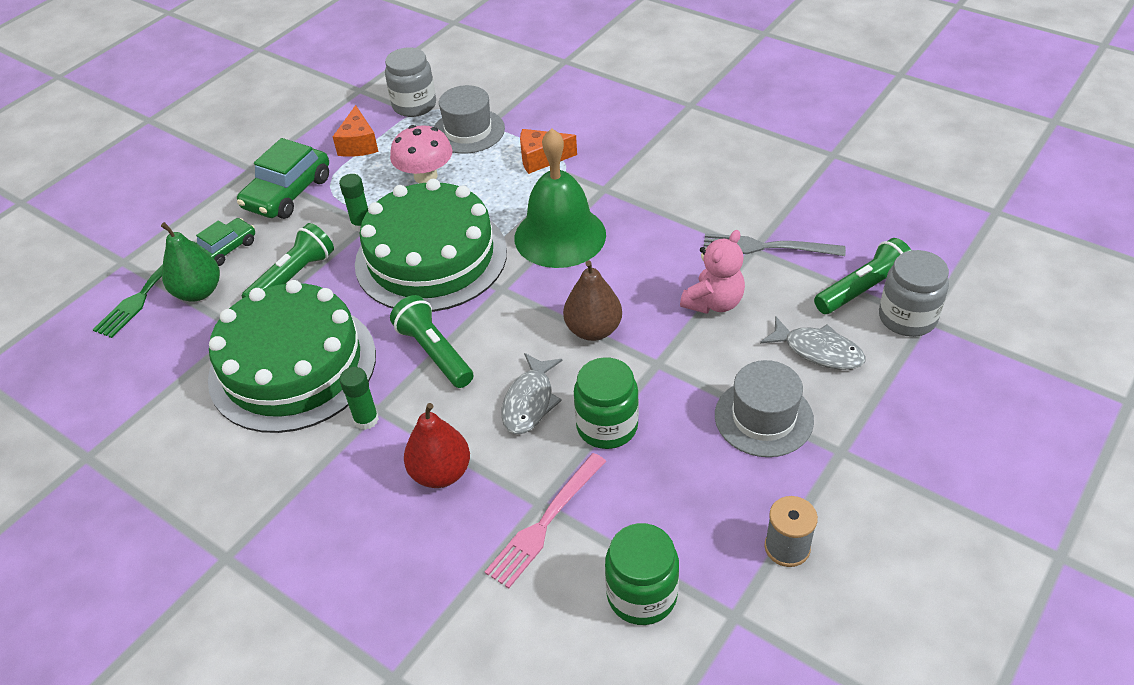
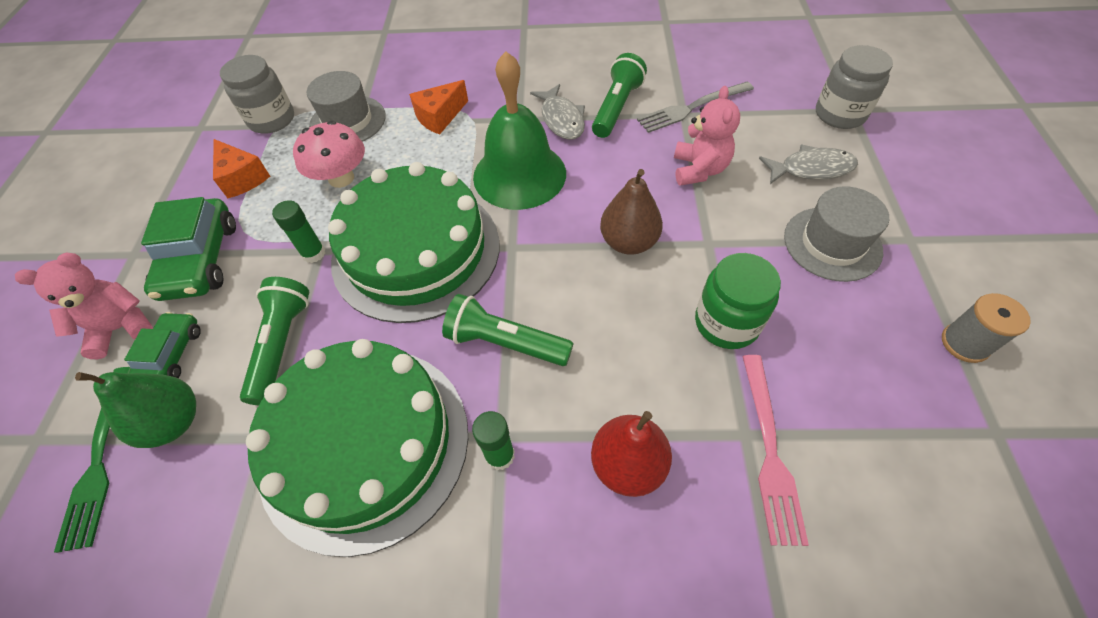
camera: 35 degrees left, 10 degrees up
grey fish [501,353,562,434] -> grey fish moved to [530,84,585,140]
green jar [605,523,679,625] -> none
green flashlight [814,238,911,314] -> green flashlight moved to [592,53,647,138]
none -> pink teddy bear [15,252,153,359]

